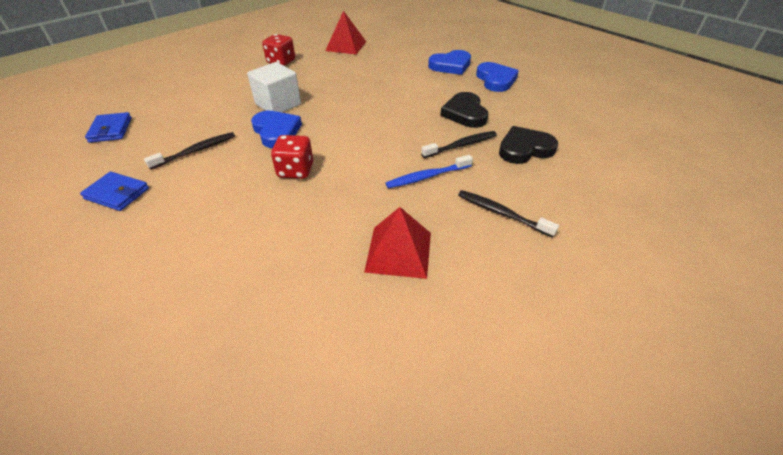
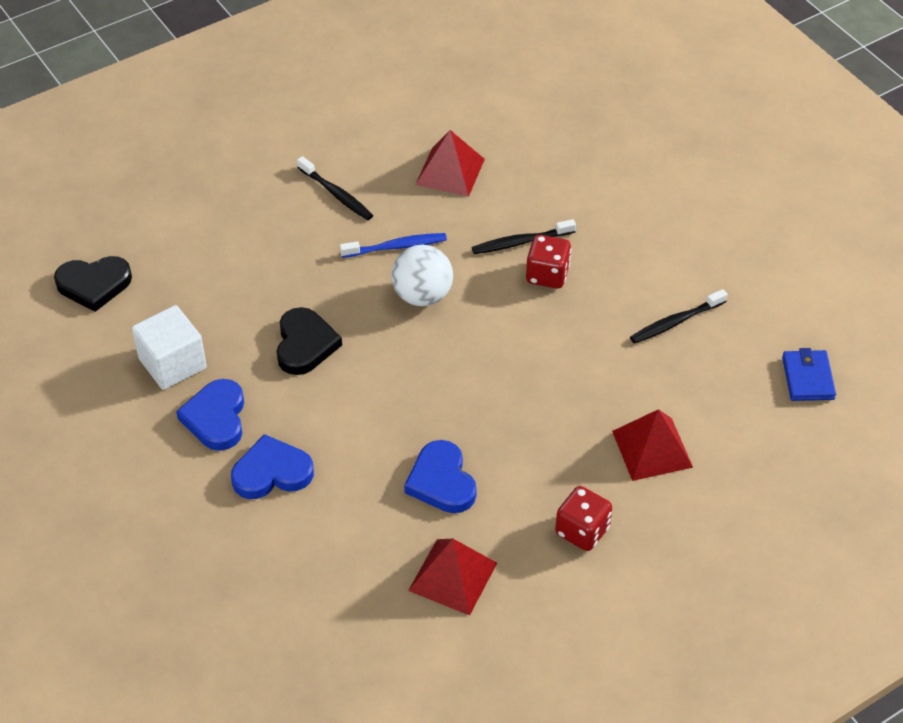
camera: 170 degrees left, 5 degrees up
blue wallet [80,172,149,211] -> none
white cube [247,62,301,113] -> white cube moved to [132,305,207,390]
blue heart [251,111,302,148] -> blue heart moved to [404,440,477,513]
black toothbrush [421,131,497,158] -> black toothbrush moved to [472,219,576,254]
black heart [499,126,558,164] -> black heart moved to [54,256,132,312]
none -> white ball [391,245,453,306]
none -> red pyramid [612,409,693,481]

